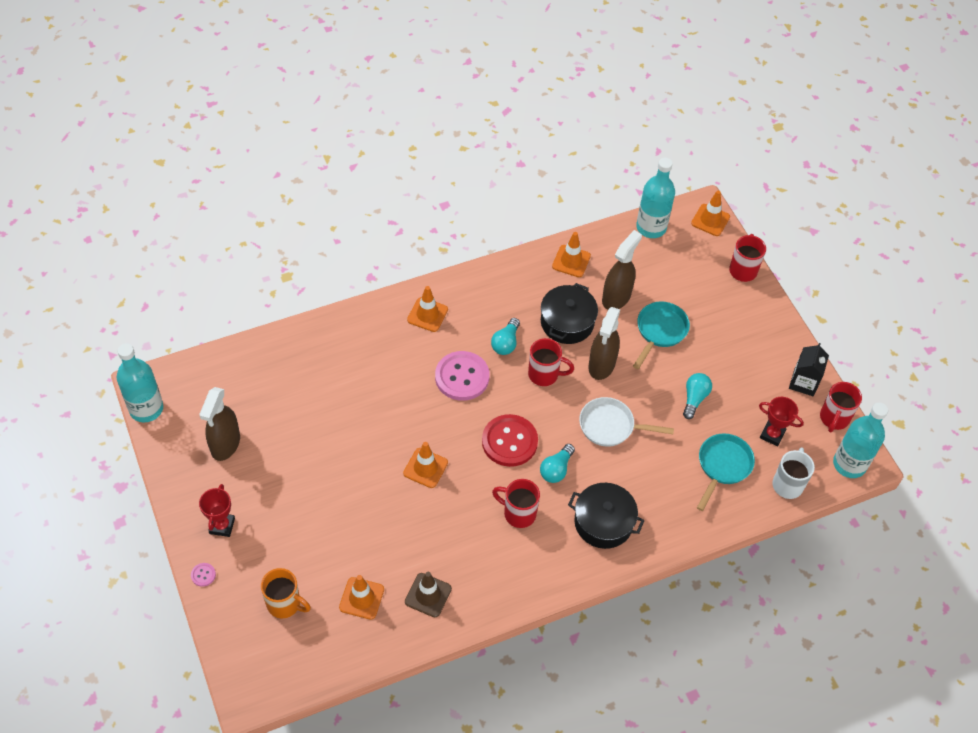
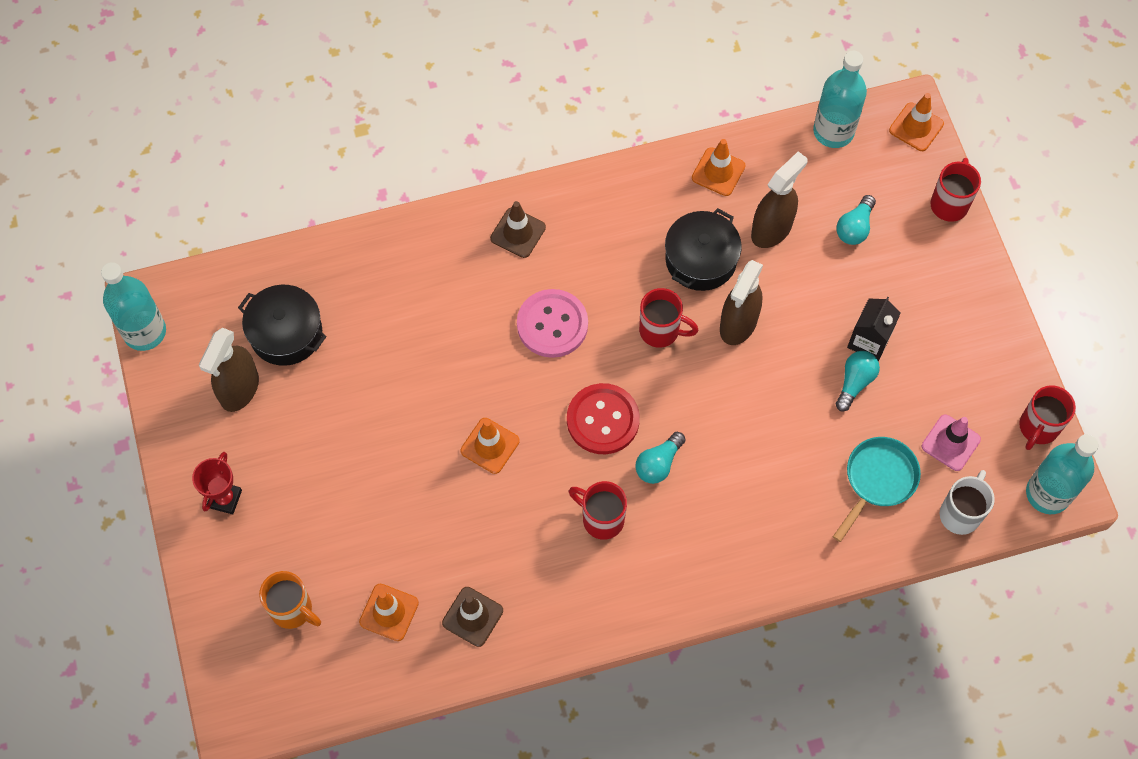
camera: 10 degrees right, 10 degrees up
pink button [191,563,216,587] -> none
orange traffic cone [407,286,448,332] -> brown traffic cone [490,201,546,258]
turquoise light bulb [491,318,520,355] -> turquoise light bulb moved to [836,195,876,245]
black pot [568,483,644,549] -> black pot moved to [238,285,327,366]
white pan [579,397,674,447] -> none
turquoise pan [633,301,690,369] -> none
red trophy [759,397,804,446] -> pink traffic cone [922,414,981,471]
black carton [789,343,829,396] -> black carton moved to [847,297,901,361]

